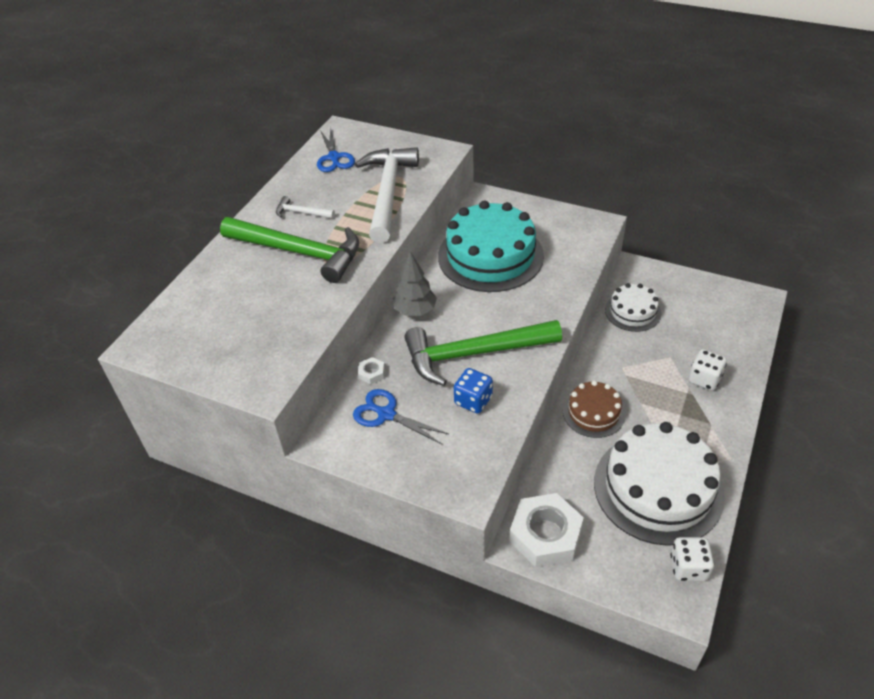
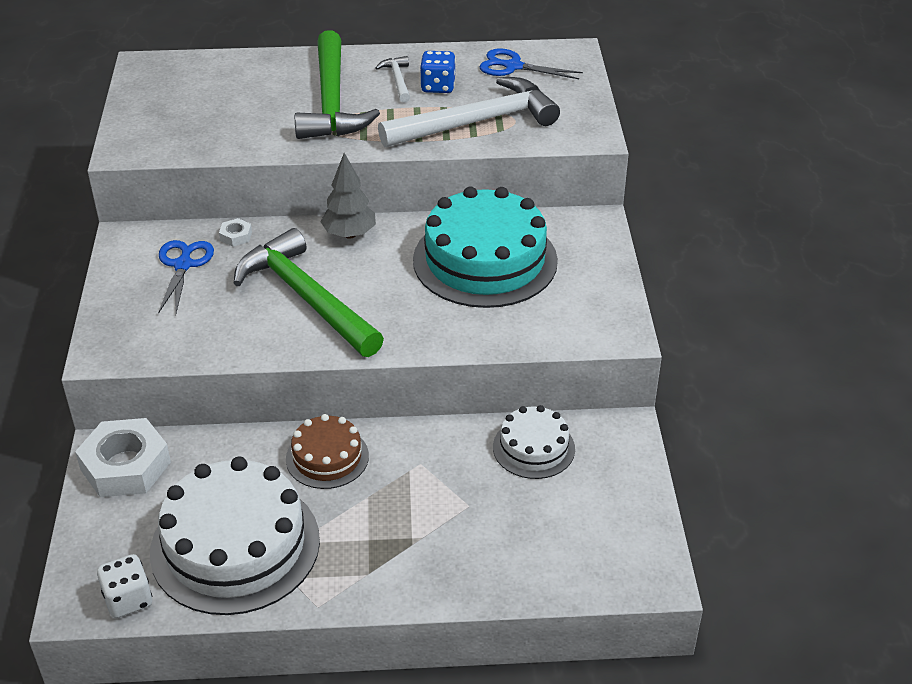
camera: 60 degrees right, 5 degrees down
blue scissors [317,128,355,172] -> blue scissors turned 60 degrees clockwise [480,48,583,79]
blue dice [454,368,493,414] -> blue dice moved to [420,51,456,93]
white dice [688,349,727,391] -> none

